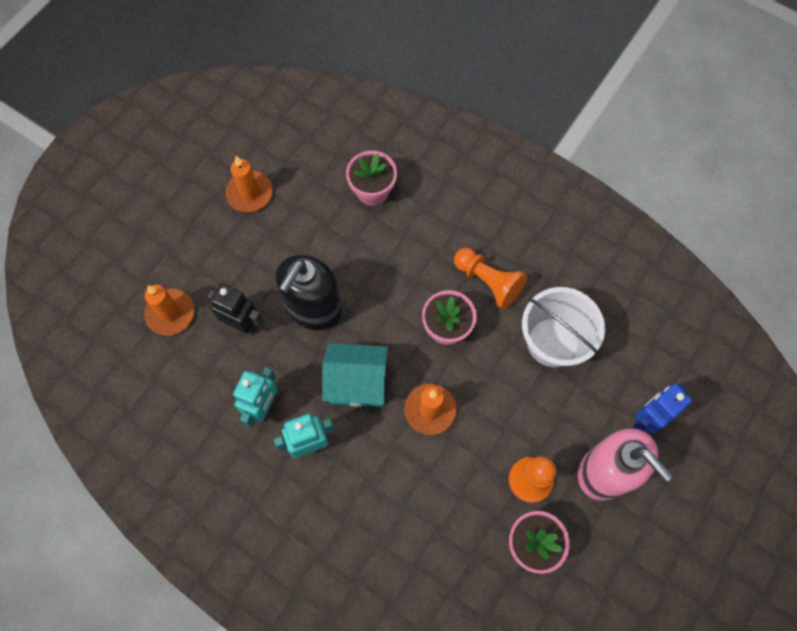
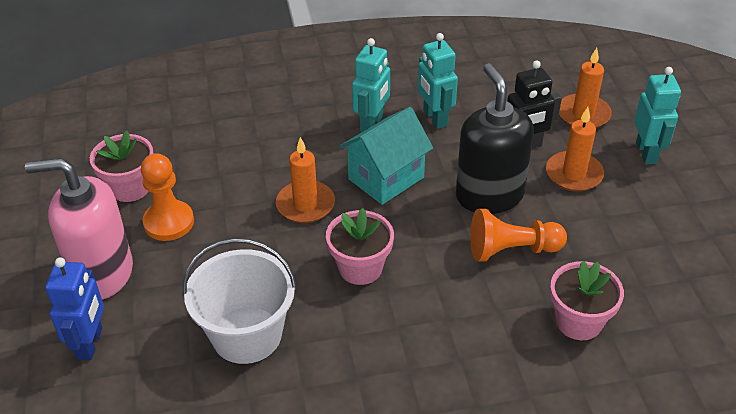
camera: 135 degrees right, 25 degrees down
orange candle [226,156,273,212] -> orange candle moved to [546,107,604,192]
orange pawn [454,248,527,310] -> orange pawn moved to [470,209,567,261]
none -> turquoise robot [634,67,681,164]

